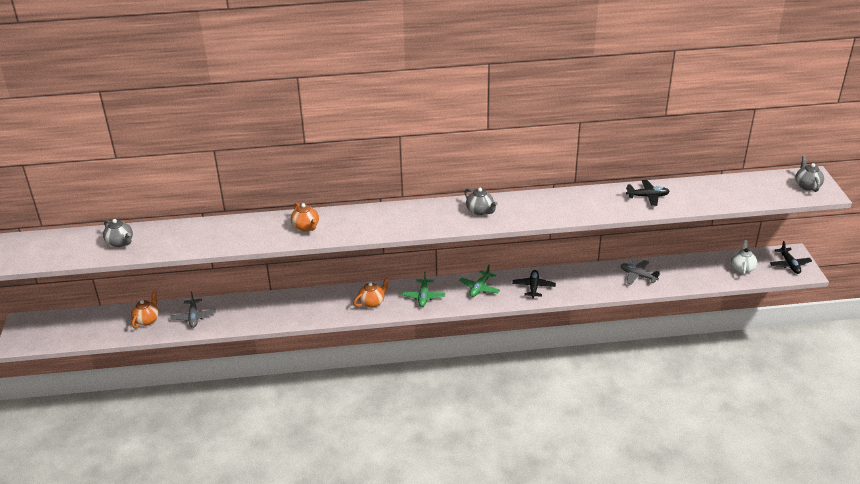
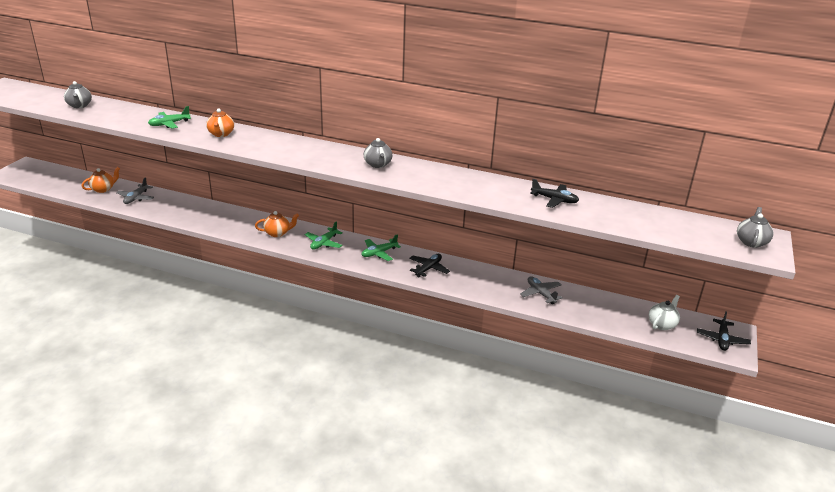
camera: 25 degrees right, 5 degrees down
none -> green plane [148,106,191,129]

